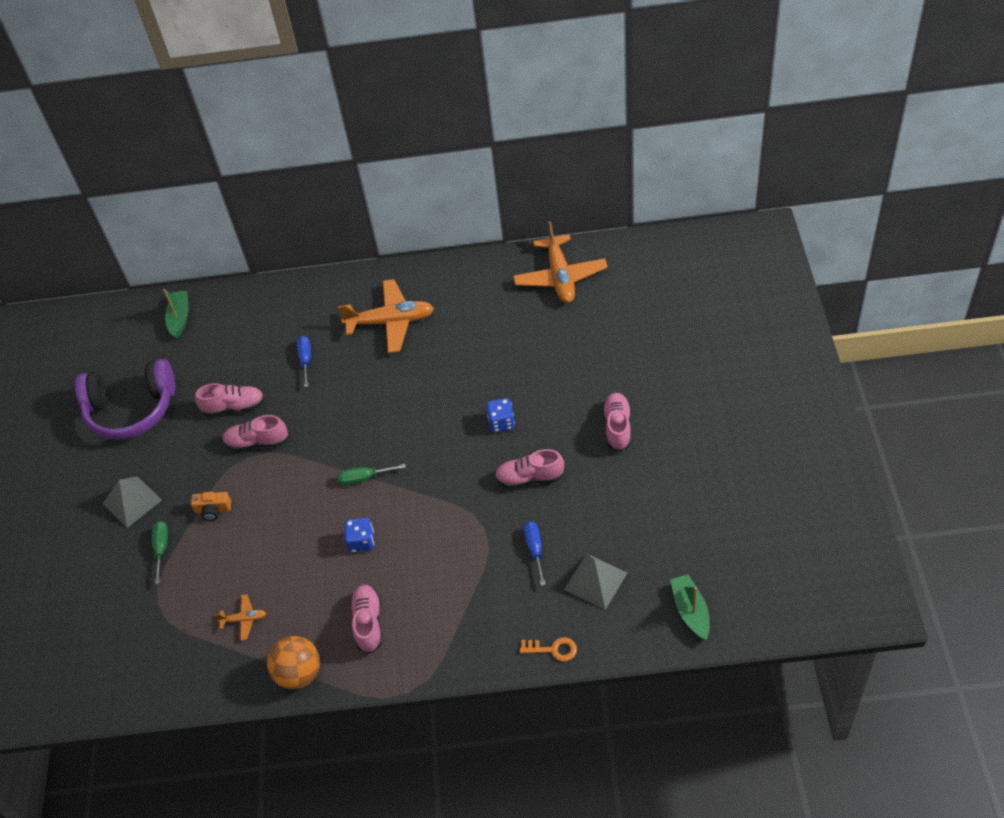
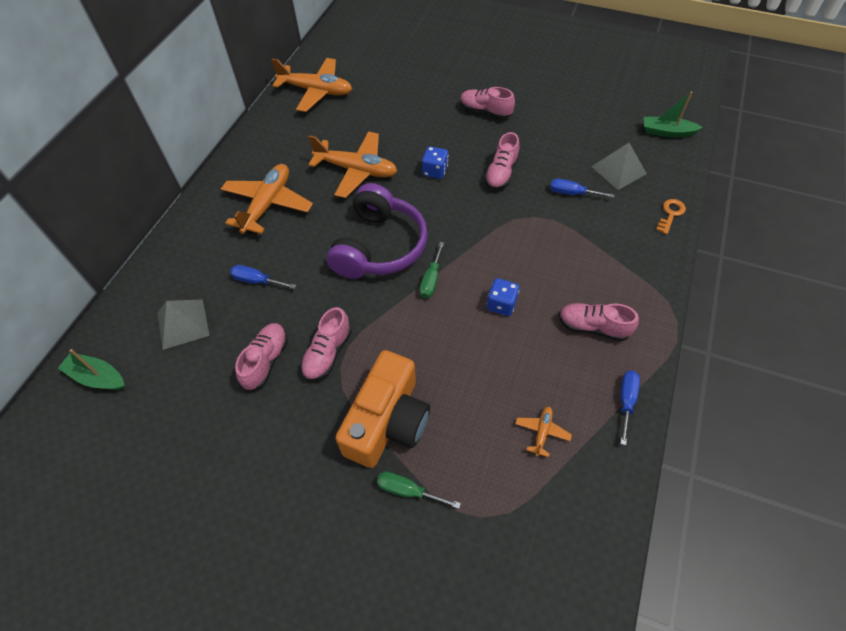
camera: 70 degrees left, 5 degrees up
purple headphones [75,359,175,440] -> purple headphones moved to [327,183,428,279]
grey pyramid [103,476,162,528] -> grey pyramid moved to [157,299,210,350]
orange camera [191,492,231,521] -> orange camera [335,350,430,468], size x2.42
orange ball [267,636,320,689] -> blue screwdriver [620,371,640,445]
none -> orange plane [308,131,397,198]

